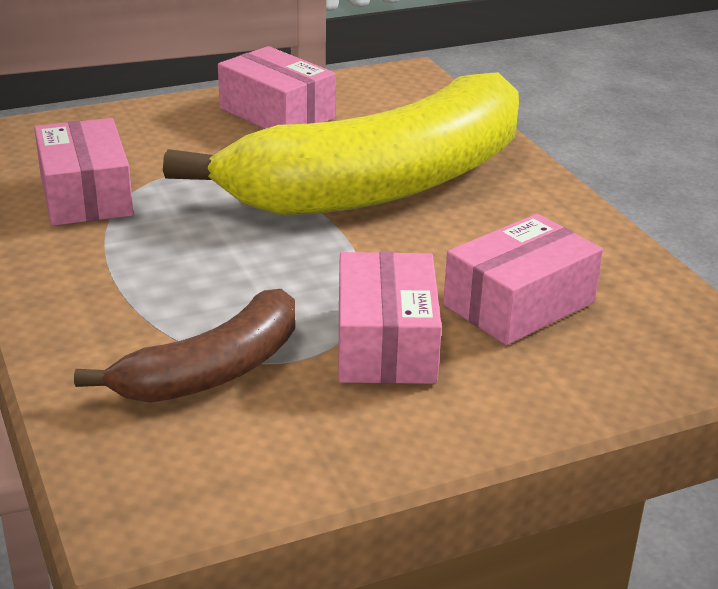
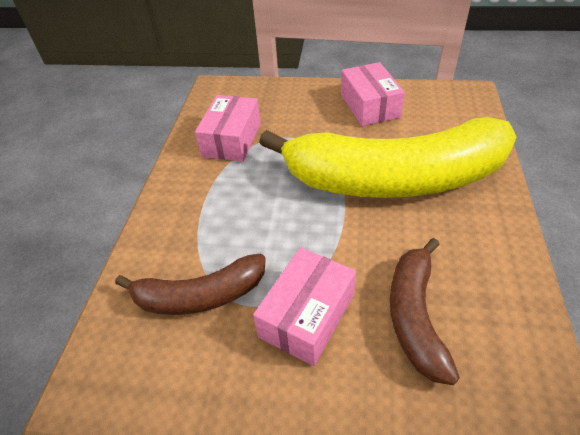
camera: 35 degrees right, 15 degrees up
pink box [443,214,603,345] -> brown banana [390,238,460,385]

